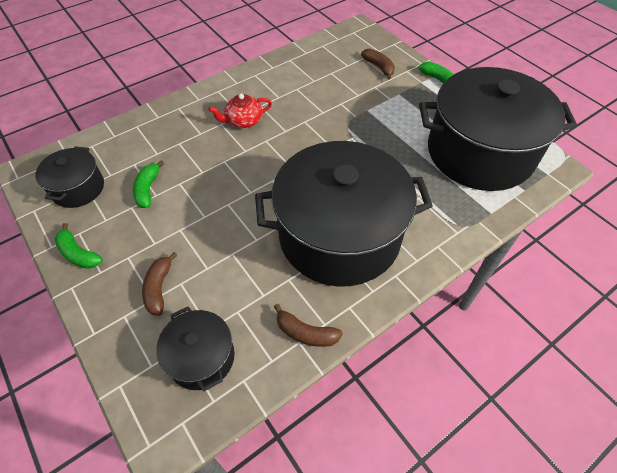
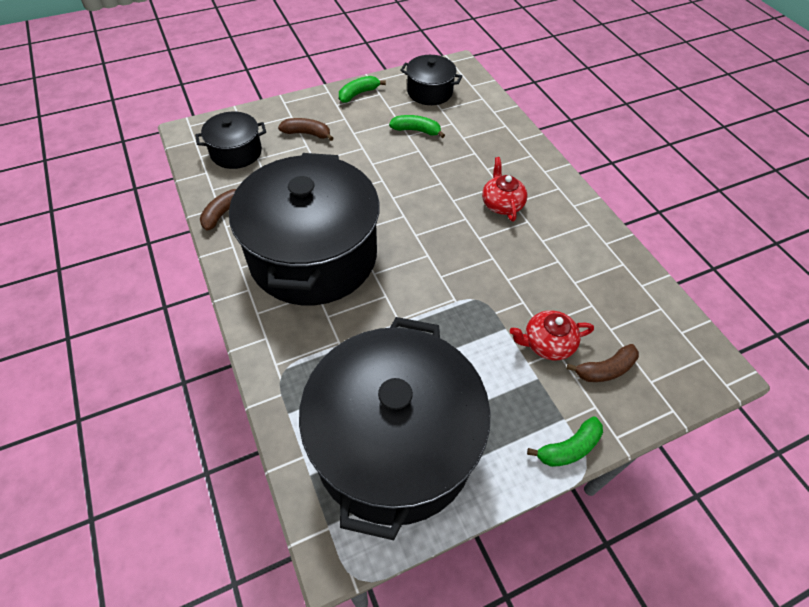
camera: 100 degrees right, 0 degrees up
none -> red teapot [510,310,594,360]

